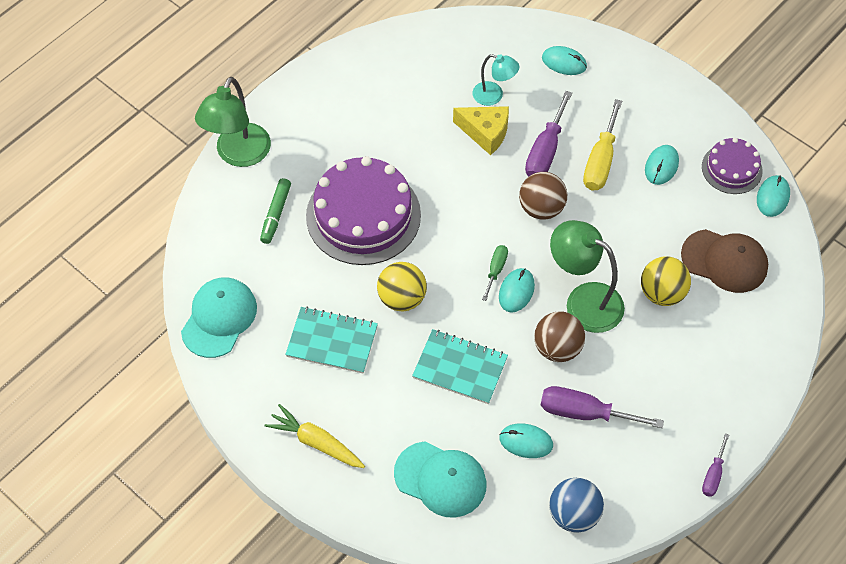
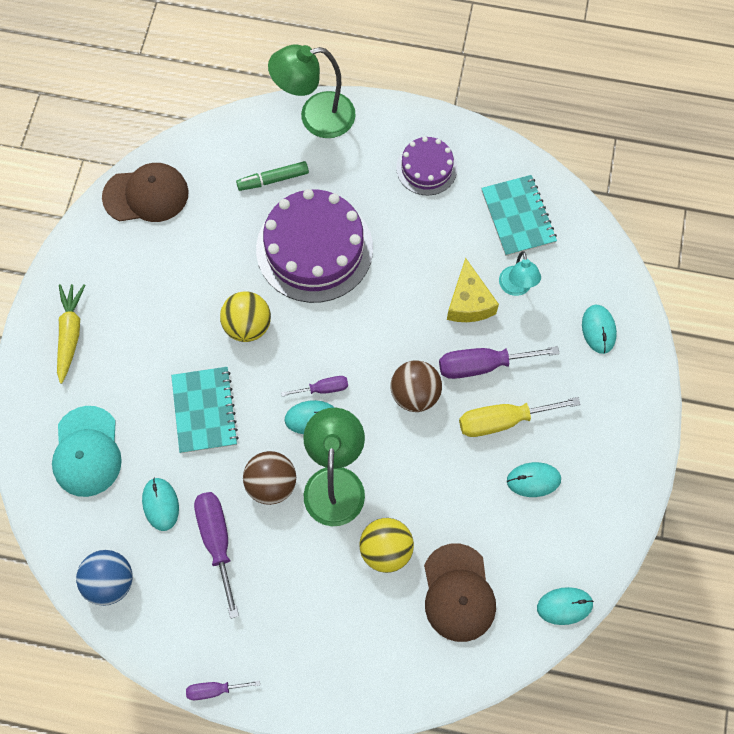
camera: 60 degrees right, 10 degrees up
turquoise cap [181,277,257,358] -> brown cap [102,163,189,222]
turquoise notebook [285,307,378,373] -> turquoise notebook moved to [481,175,557,256]
green screwdriver [482,245,508,301] -> purple screwdriver [281,376,348,396]
purple cake [702,138,763,194] -> purple cake moved to [396,137,458,195]

